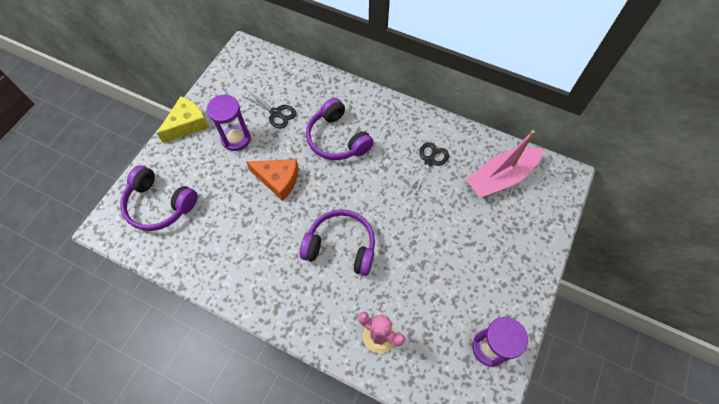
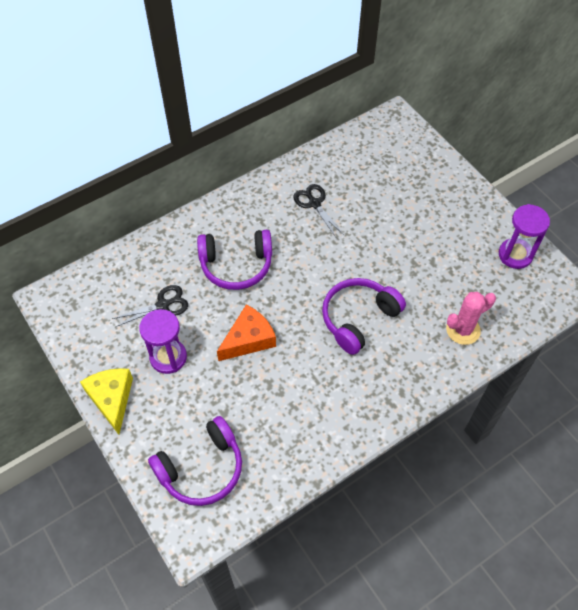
camera: 60 degrees left, 5 degrees down
pink boat [466,130,543,198] -> none

